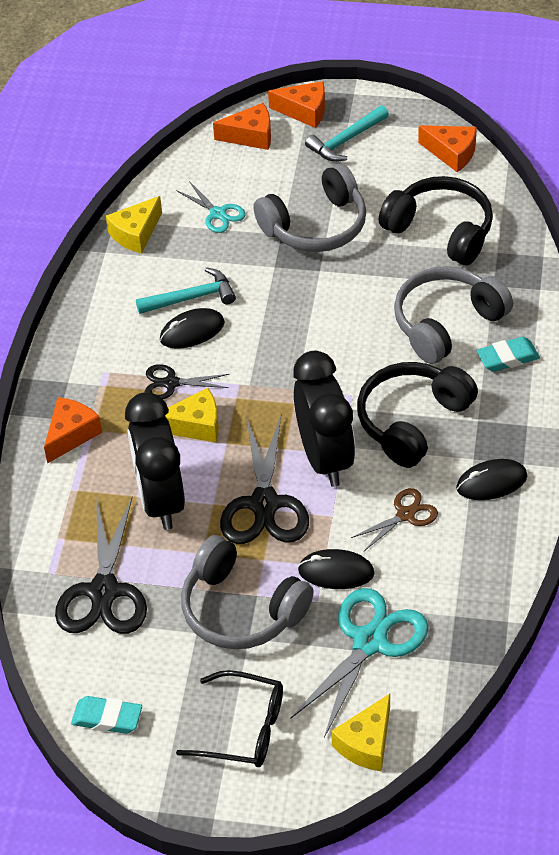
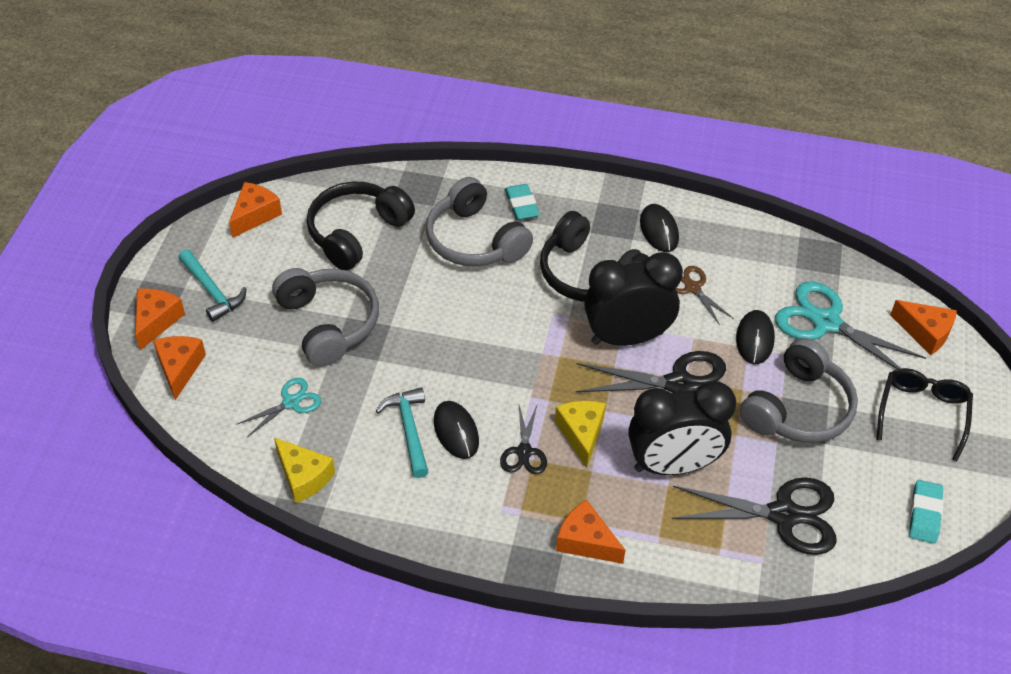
camera: 90 degrees left, 0 degrees up
yellow cheese [331,694,390,772] -> orange cheese [890,300,957,355]

